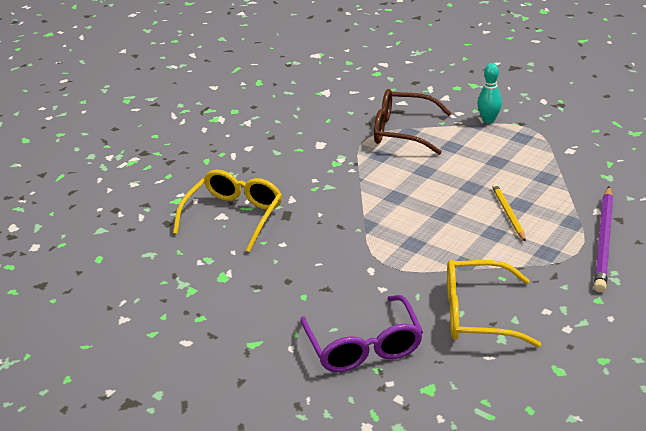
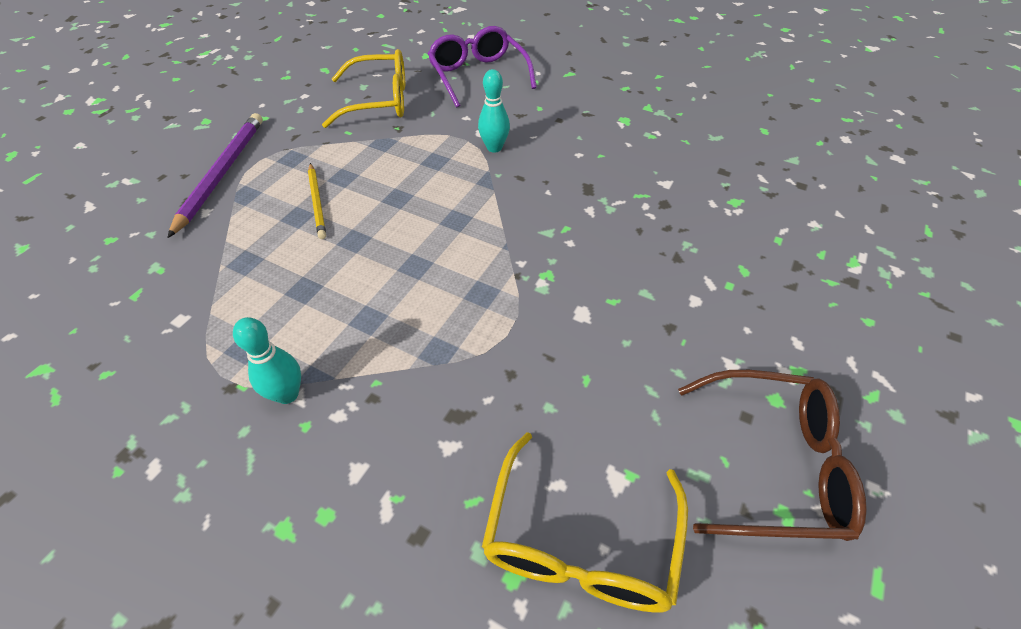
camera: 170 degrees right, 15 degrees up
yellow glasses [173,170,282,252] -> yellow glasses moved to [482,432,688,613]
brown glasses [374,89,452,155] -> brown glasses moved to [678,370,867,541]
none -> turquoise bowling pin [478,69,510,152]

